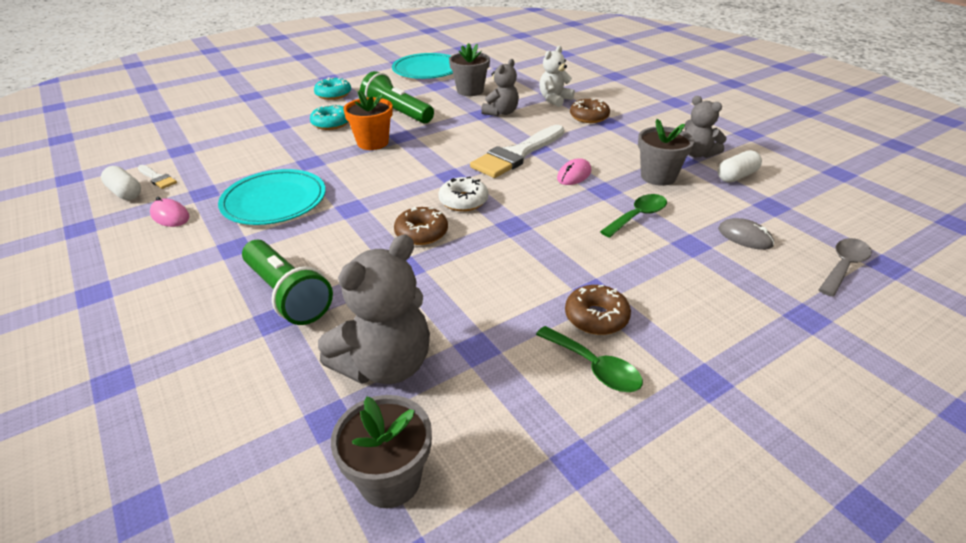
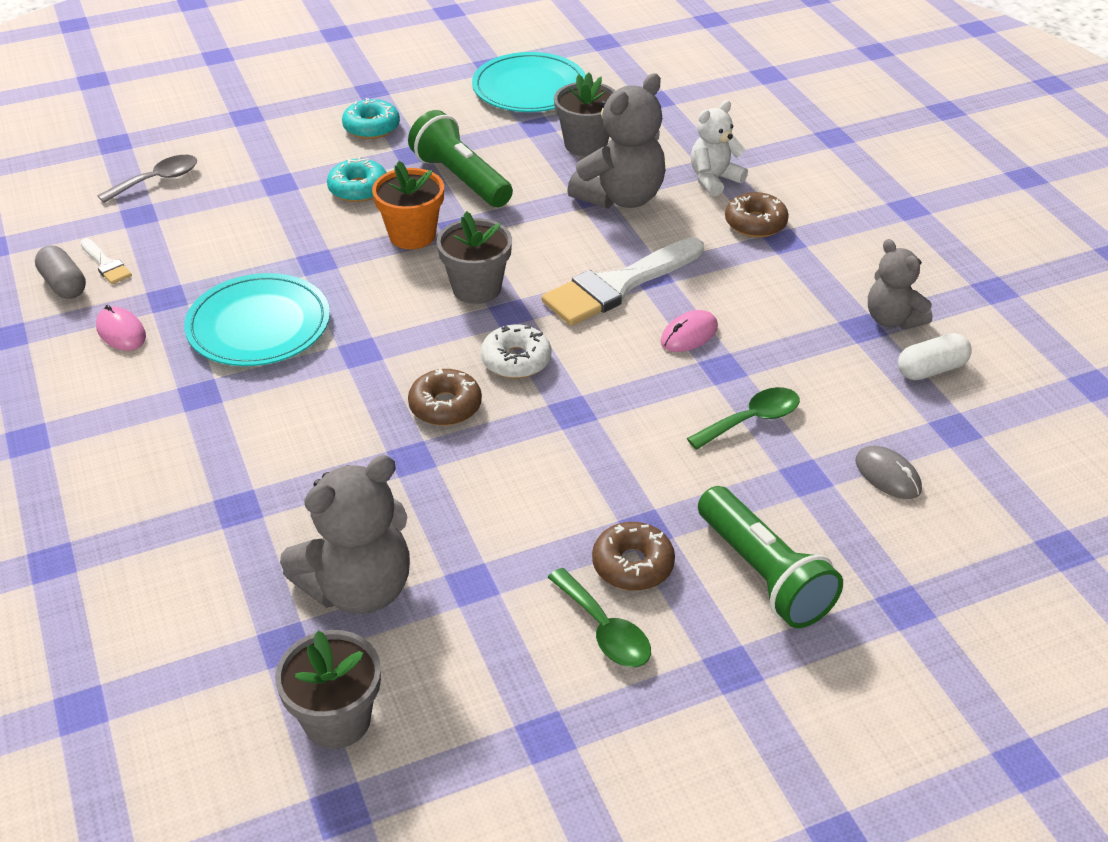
camera: 10 degrees right, 5 degrees up
white capsule [101,166,141,200] -> grey capsule [35,246,86,299]
green flashlight [242,240,333,325] -> green flashlight moved to [698,486,843,628]
grey teddy bear [481,59,519,116] -> grey teddy bear [567,73,666,209], size x1.62
grey flower pot [638,119,694,186] -> grey flower pot moved to [437,211,512,304]
grey spoon [818,238,872,297] -> grey spoon moved to [97,155,197,203]

